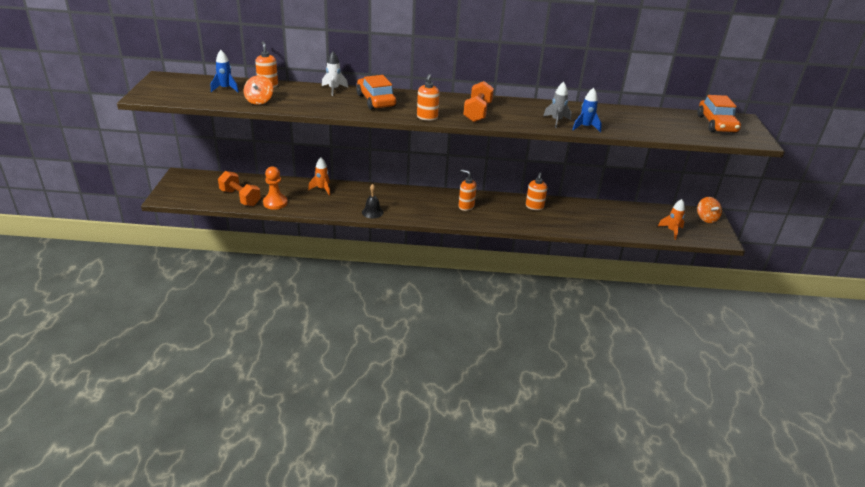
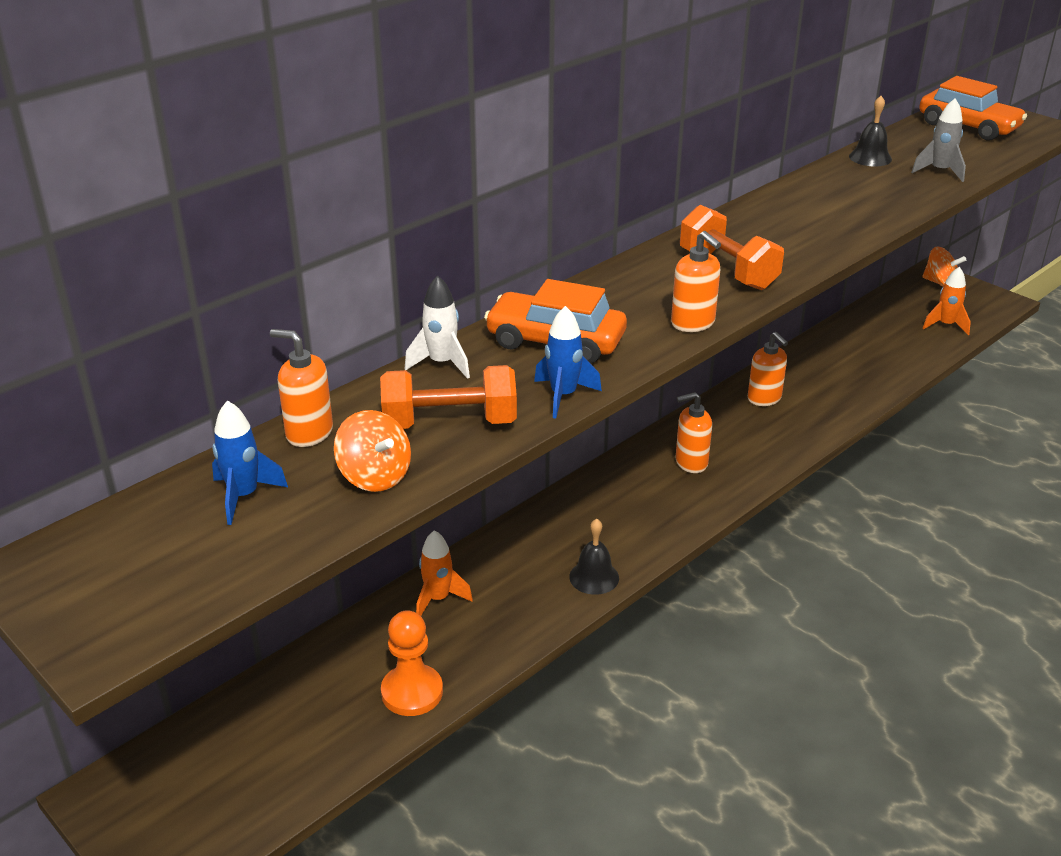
camera: 45 degrees left, 0 degrees up
orange dumbbell [218,171,261,206] -> orange dumbbell moved to [380,365,517,429]
grey rocket [543,82,572,128] -> grey rocket moved to [911,99,966,182]
blue rocket [572,88,602,132] -> blue rocket moved to [534,306,602,418]
none -> black bell [849,96,892,166]

